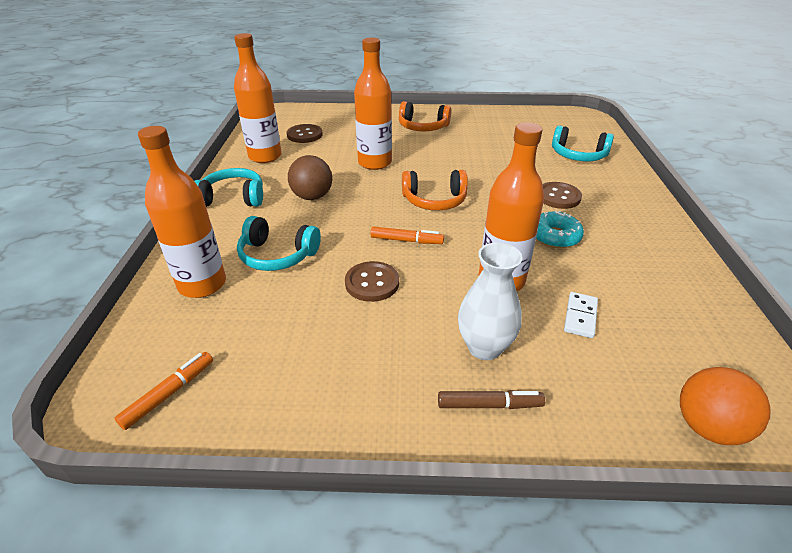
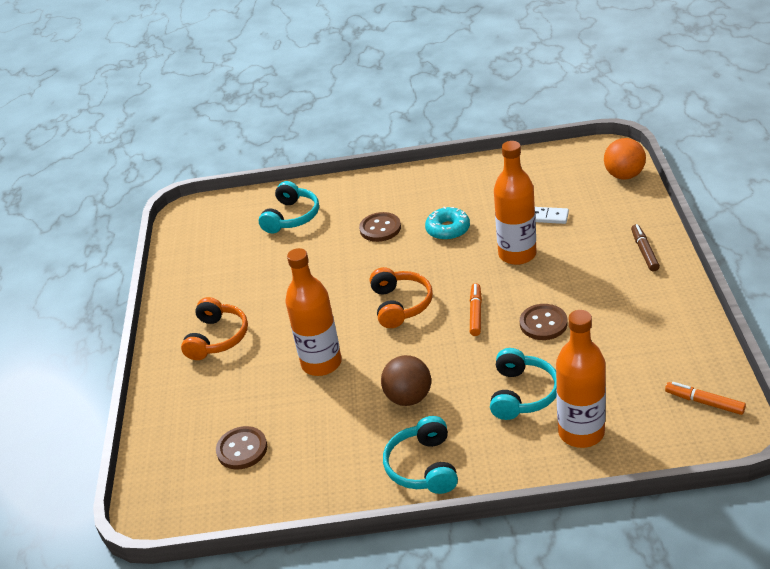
camera: 90 degrees left, 0 degrees up
orange bottle [234,33,282,163] -> none
white vase [458,243,522,360] -> none

